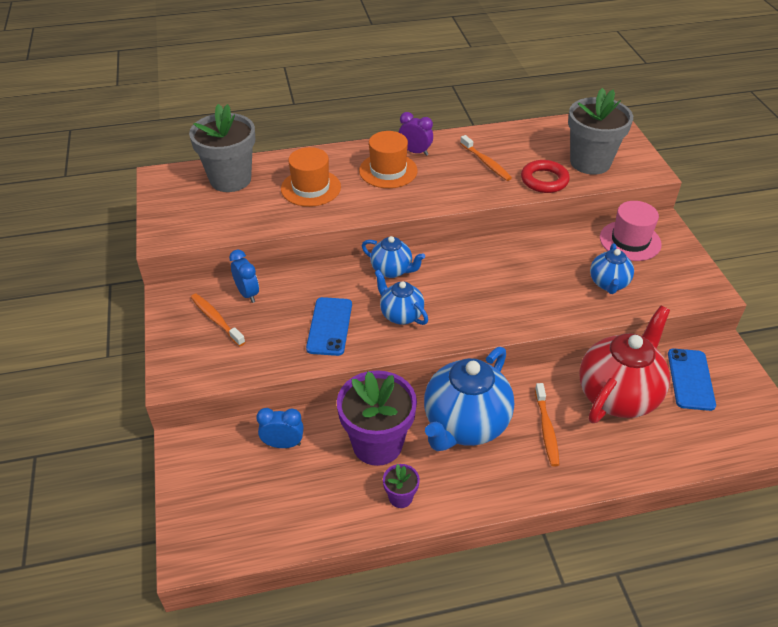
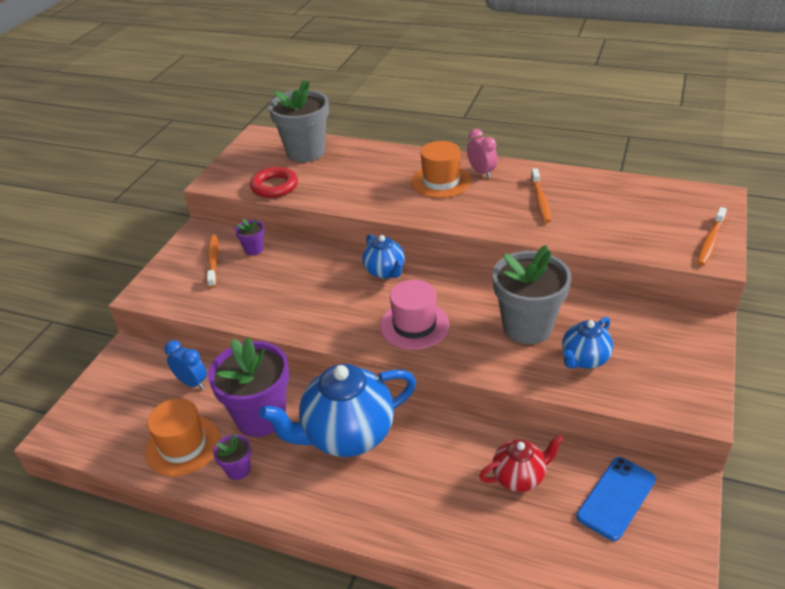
camera: 35 degrees right, 5 degrees down
blue clock [229,250,259,303] -> purple flower pot [235,219,264,256]
orange hat [281,147,341,207] -> orange hat moved to [145,399,220,476]
blue phone [306,297,352,356] -> none
blue teapot [374,270,428,325] -> none
purple clock [399,112,433,156] -> pink clock [467,129,497,178]
red ring [521,160,570,193] -> red ring moved to [250,167,298,198]
orange toothbrush [535,383,560,467] -> orange toothbrush moved to [697,207,727,266]
grey flower pot [568,88,633,175] -> grey flower pot moved to [492,245,571,344]
red teapot [579,306,670,423] -> red teapot [479,435,564,492], size x0.53
pink hat [600,201,662,261] -> pink hat moved to [380,280,449,350]

